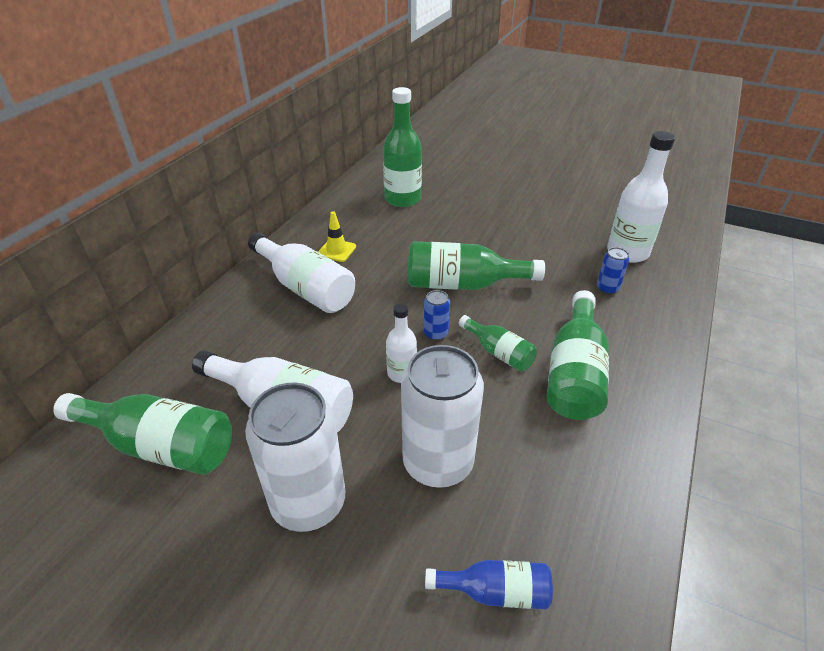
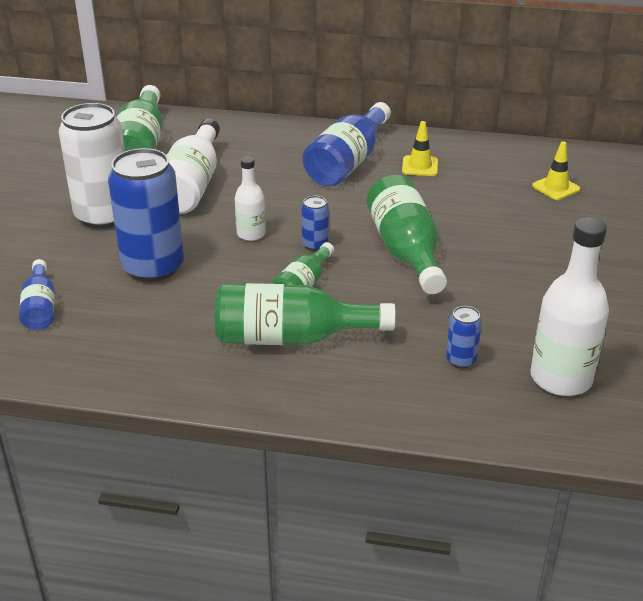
camera: 75 degrees right, 5 degrees down
white bottle [248,233,355,313] -> blue bottle [303,102,391,187]
green bottle [383,87,422,207] -> yellow traffic cone [532,141,580,200]
white can [401,345,484,488] -> blue can [108,148,184,282]

